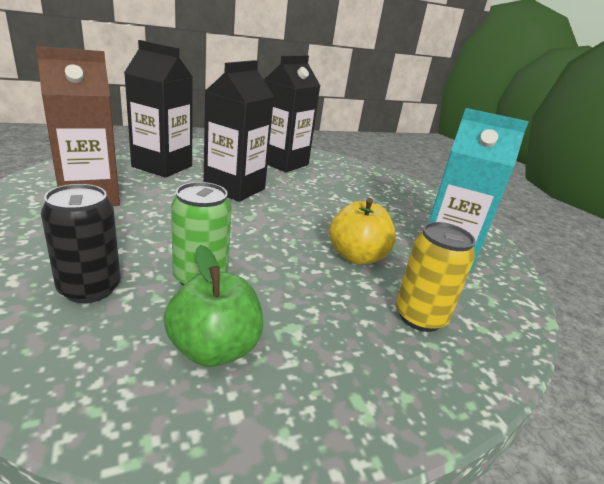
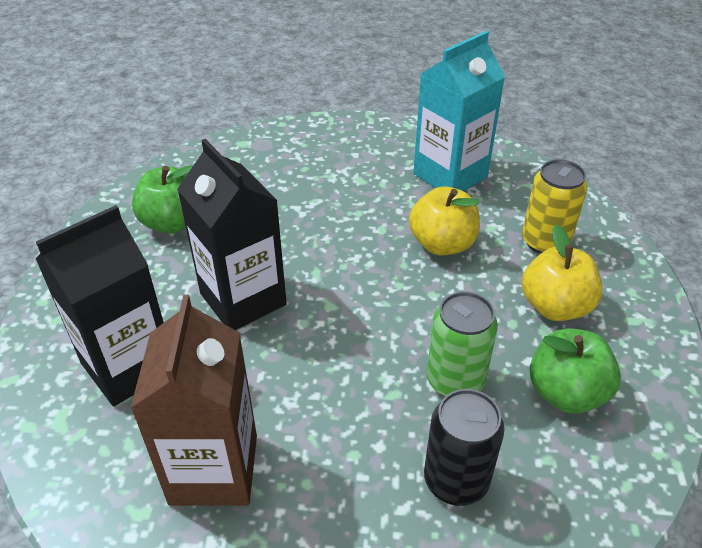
camera: 60 degrees left, 15 degrees up
black carton [264,55,320,172] -> green apple [132,165,193,234]
none -> yellow apple [522,224,602,321]

